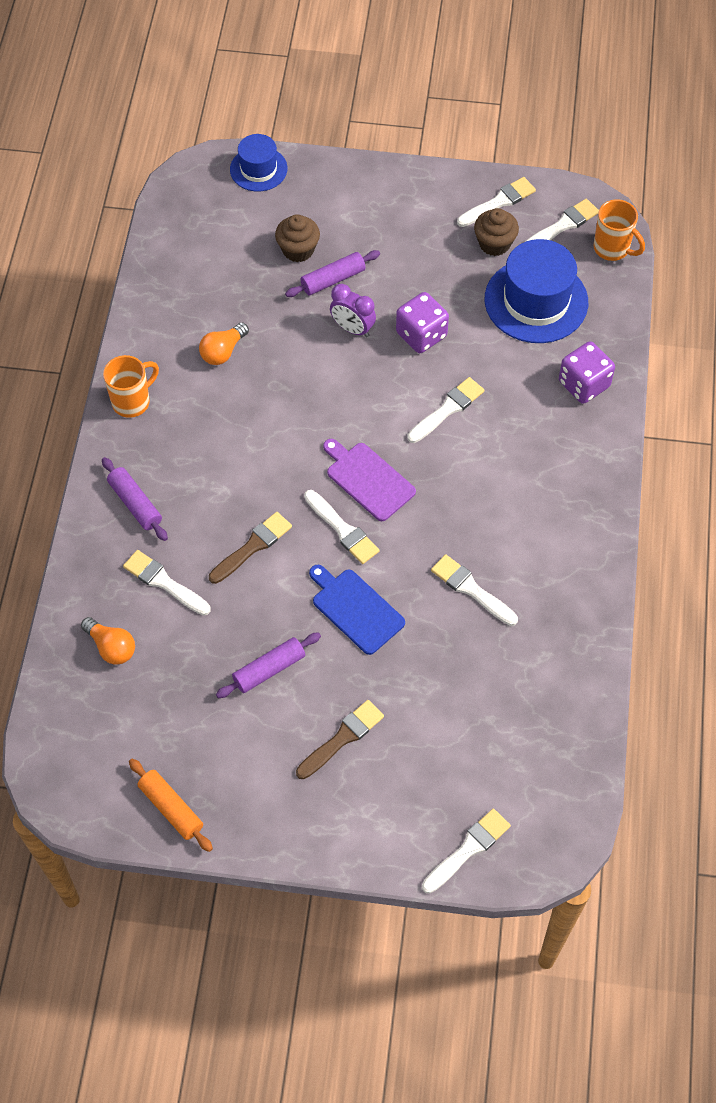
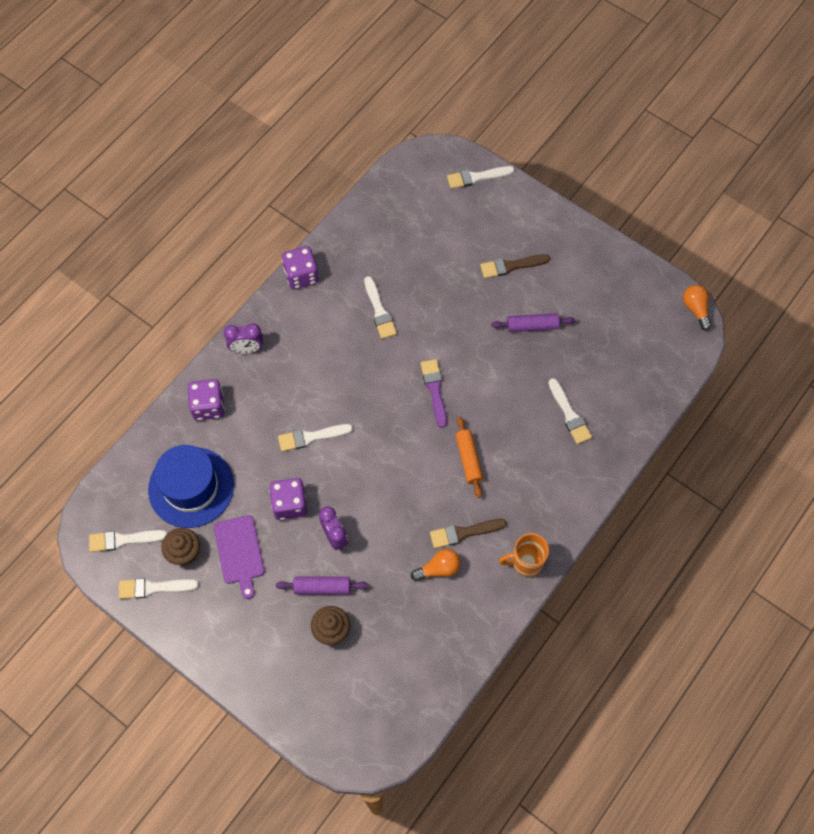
camera: 150 degrees left, 5 degrees up
orange light bulb [81,617,135,665] -> orange light bulb moved to [683,285,712,330]
purple rolling pin [102,457,168,541] -> none
orange rolling pin [129,759,213,852] -> orange rolling pin moved to [455,417,483,498]
brown brush [209,512,292,584] -> brown brush moved to [430,519,507,548]
blue hat [230,134,287,191] -> none
white brush [304,490,379,564] -> purple brush [421,359,447,428]
blue cutting board [309,565,405,655] -> none
purple cutting board [323,439,416,521] -> purple cutting board moved to [214,515,264,599]
orange mug [594,199,645,261] -> none
none -> purple clock [224,324,263,353]
none -> purple dice [282,246,319,289]

